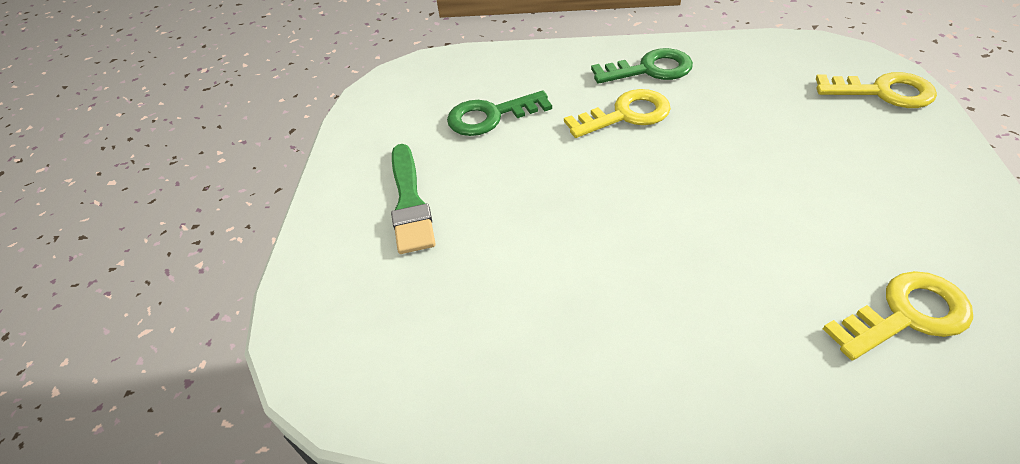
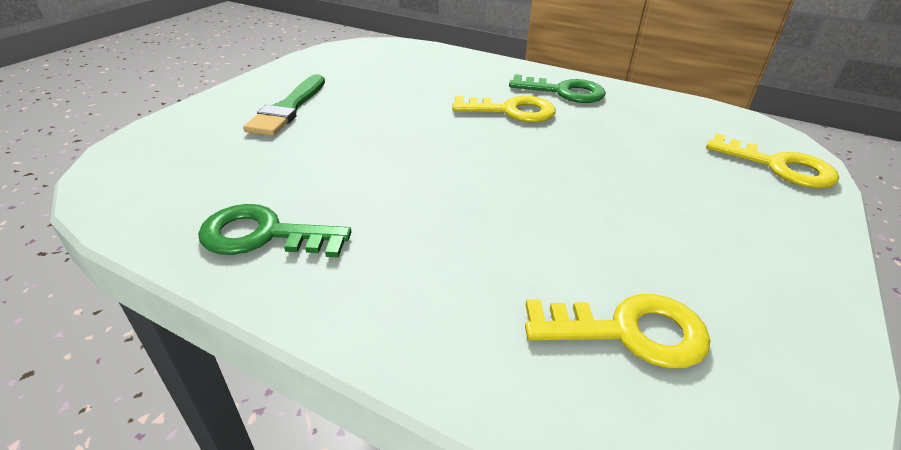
camera: 20 degrees right, 10 degrees down
green key [447,90,552,136] -> green key moved to [198,204,352,258]

